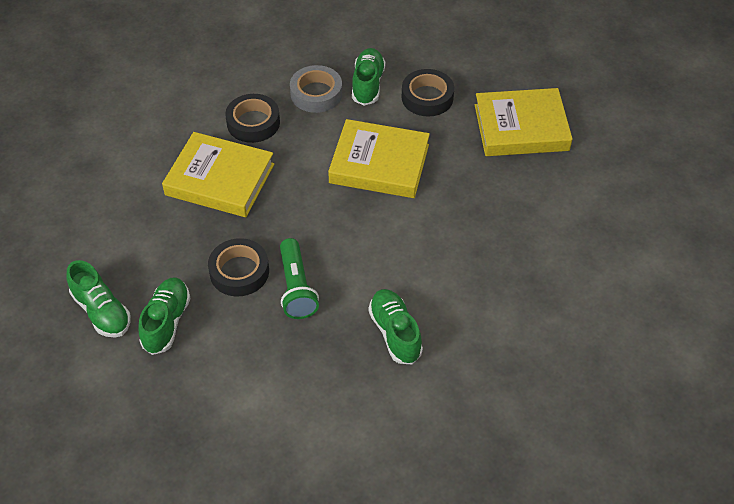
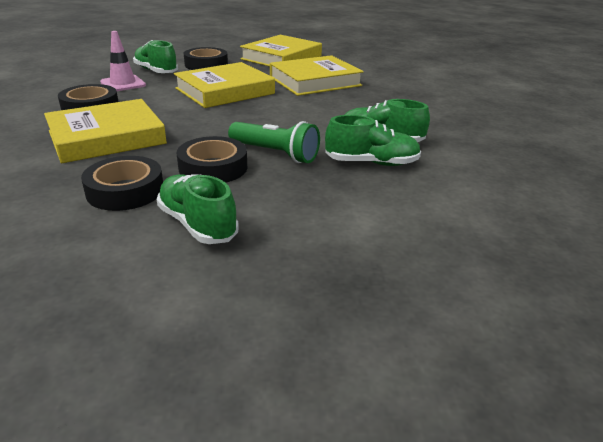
camera: 50 degrees left, 20 degrees down
green shoe [66,260,131,338] -> green shoe moved to [325,115,421,166]
grey tape [290,65,342,113] -> pink traffic cone [100,31,146,91]
none -> black tape [81,156,163,211]
none -> yellow book [270,55,364,96]

